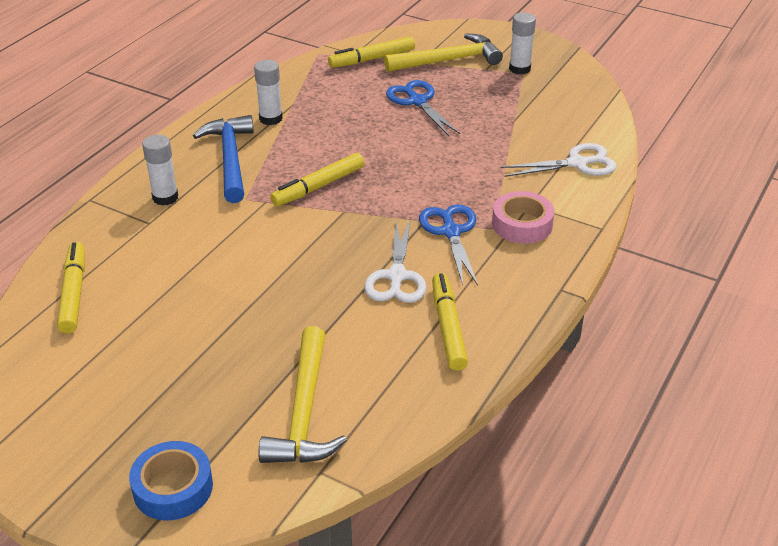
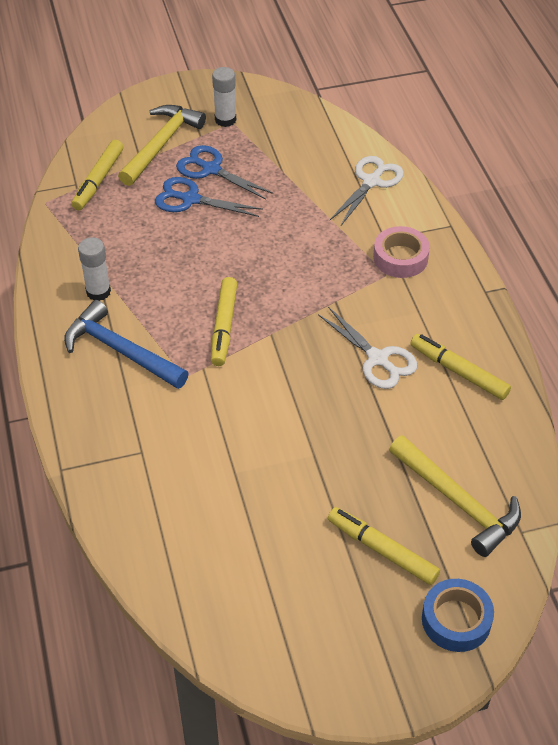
camera: 45 degrees left, 10 degrees up
yellow marker [57,242,85,334] -> yellow marker moved to [328,507,440,585]
white glue stick [142,135,178,206] -> none
blue scissors [419,204,478,285] -> blue scissors moved to [176,145,273,200]

